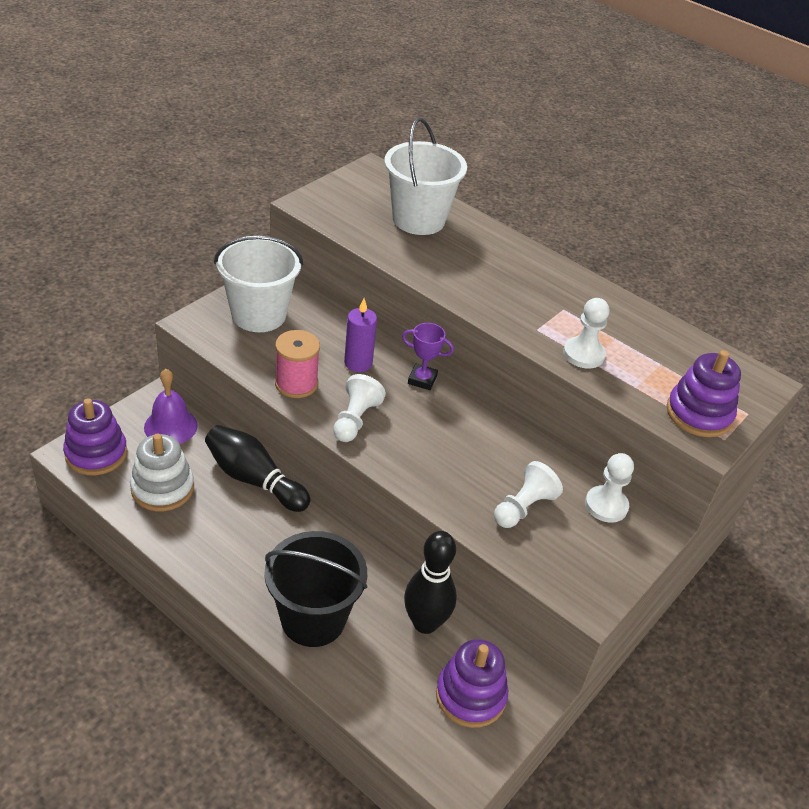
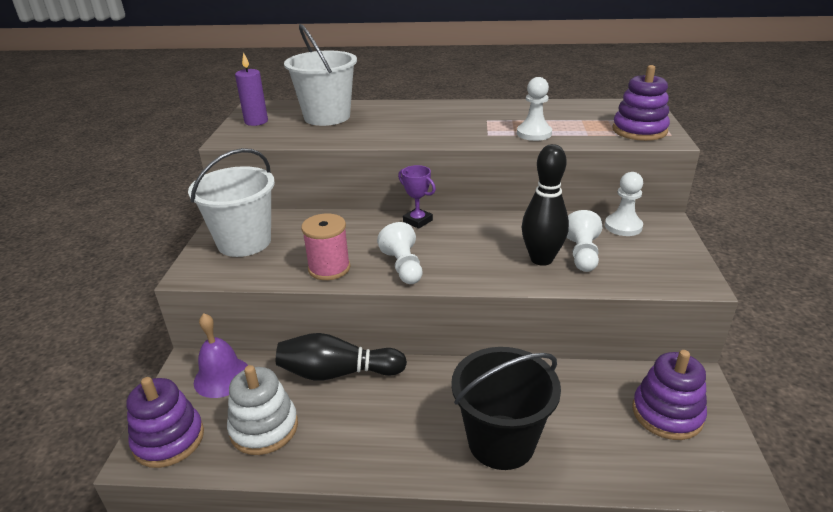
camera: 30 degrees left, 10 degrees down
purple candle [344,299,377,372] -> purple candle moved to [235,52,268,126]
purple trophy [402,323,454,390] -> purple trophy turned 60 degrees clockwise [398,165,436,229]
black bowling pin [404,531,457,634] -> black bowling pin moved to [522,144,569,266]

